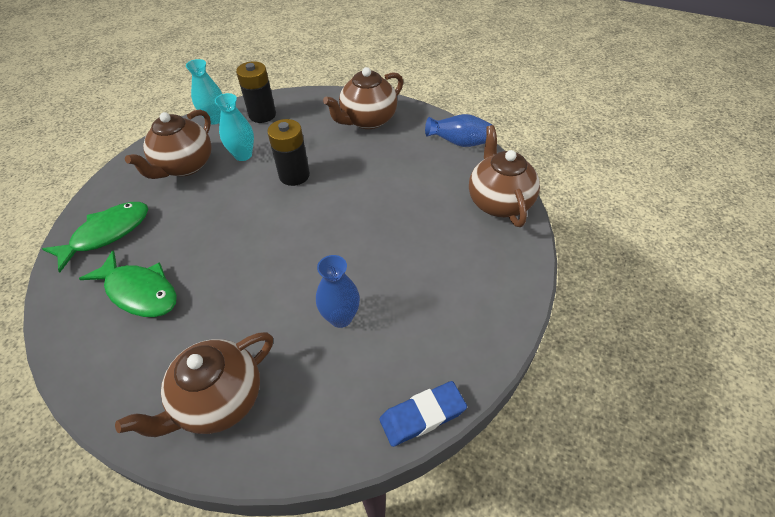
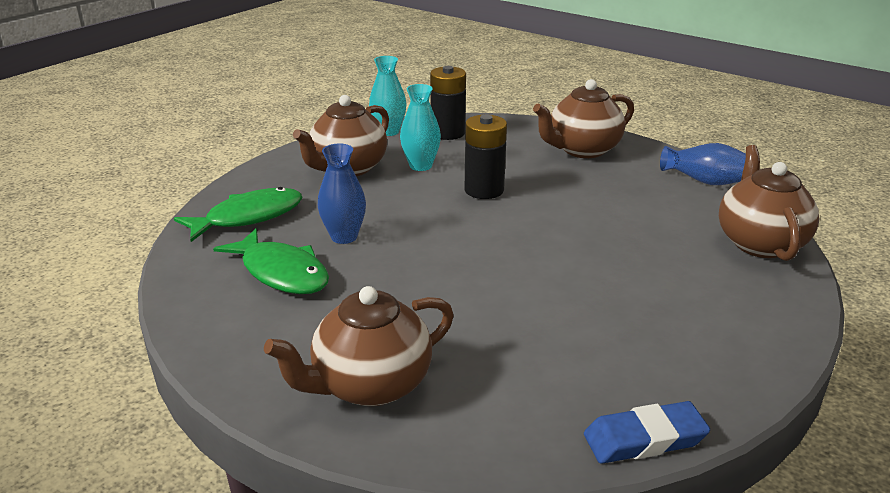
camera: 10 degrees right, 20 degrees down
blue vase [316,255,360,328] -> blue vase moved to [318,144,366,244]

